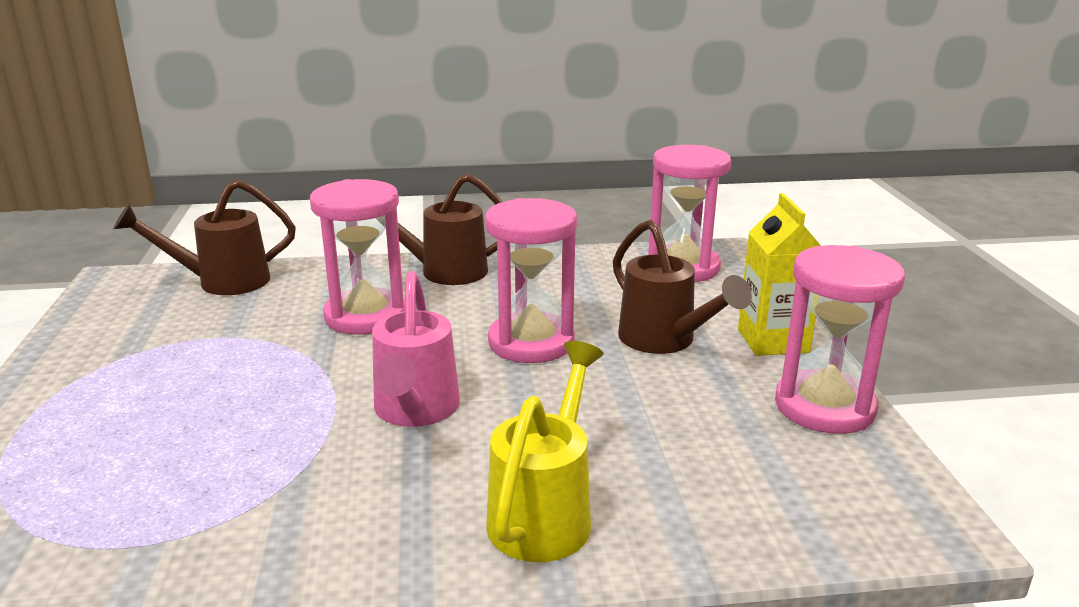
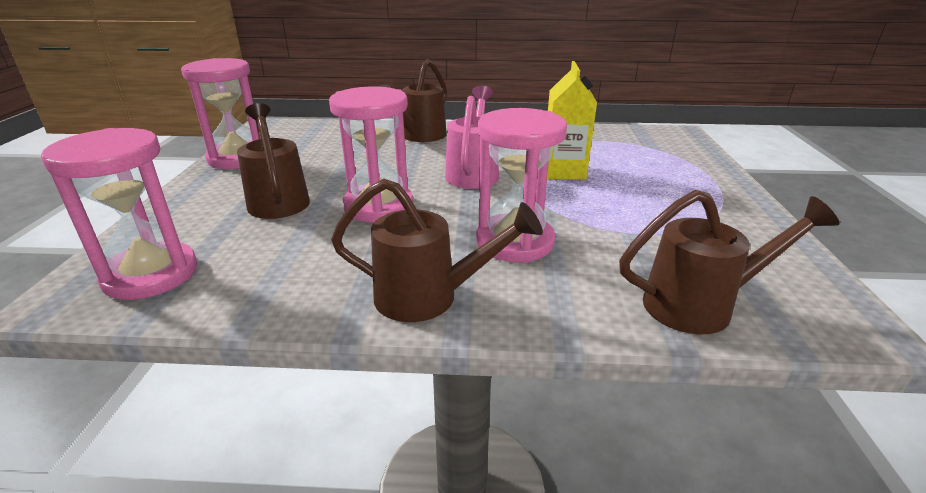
camera: 170 degrees left, 5 degrees up
yellow watering can [486,341,604,562] -> brown watering can [379,59,447,142]
yellow carton [738,193,821,356] -> yellow carton moved to [547,61,597,180]

